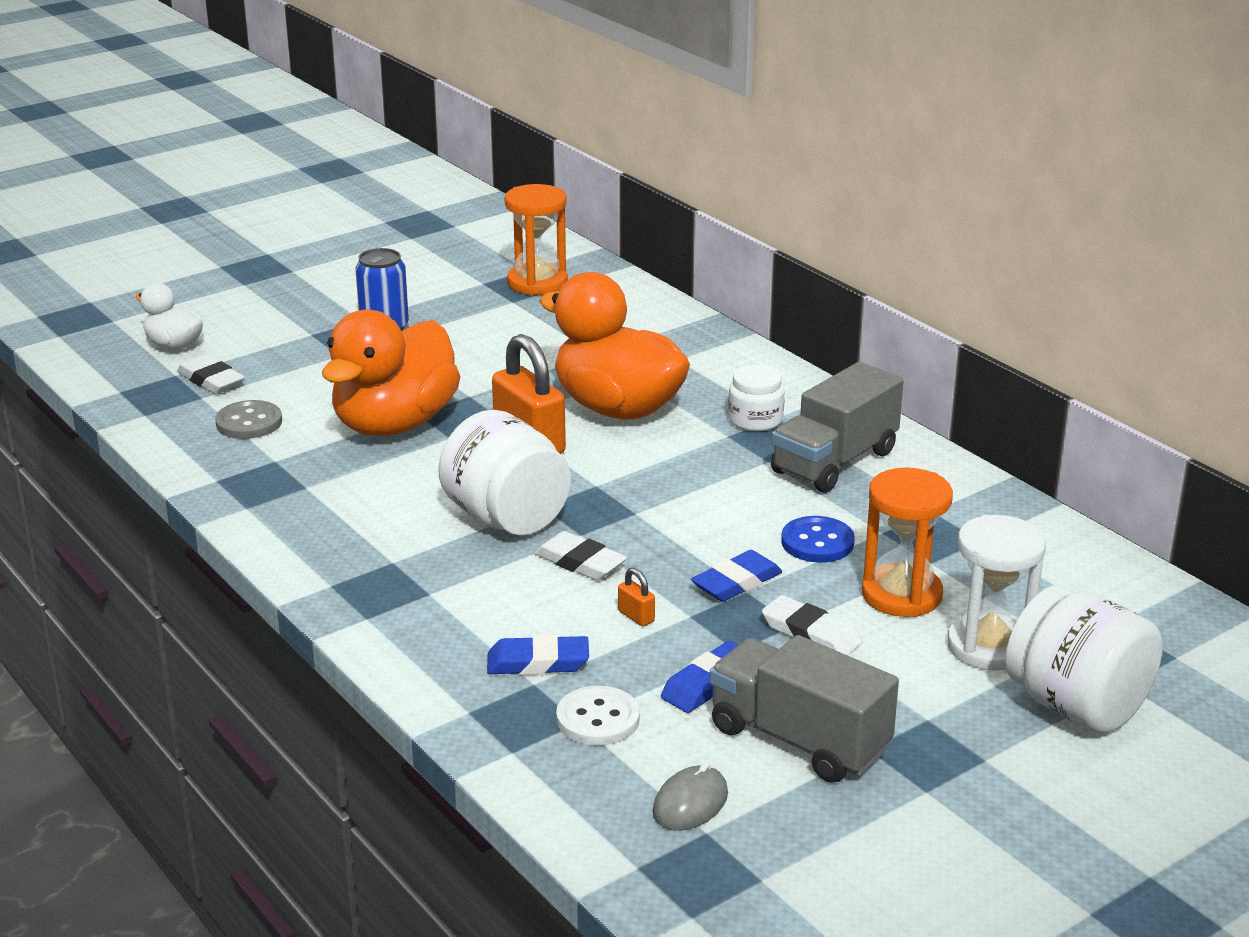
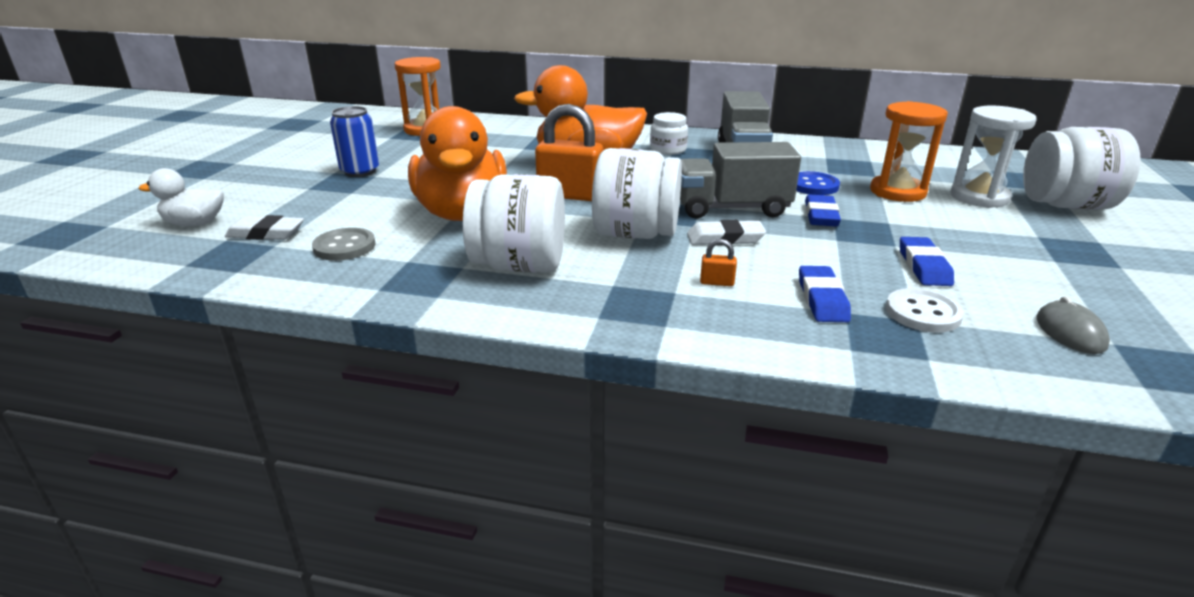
camera: 40 degrees left, 0 degrees up
blue eraser [487,635,589,675] -> blue eraser turned 45 degrees counterclockwise [799,266,851,322]
orange padlock [618,567,655,626] -> orange padlock moved to [700,239,737,286]
grey truck [709,635,899,783] -> grey truck moved to [680,142,801,219]
white eraser [762,595,863,656] -> none
none -> white jar [463,174,565,273]

